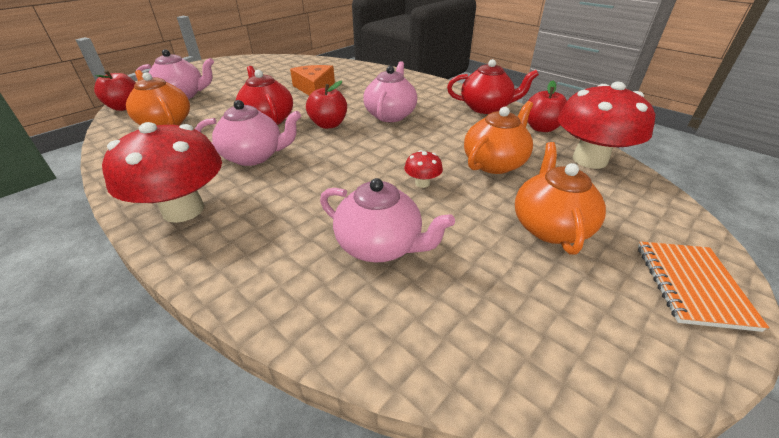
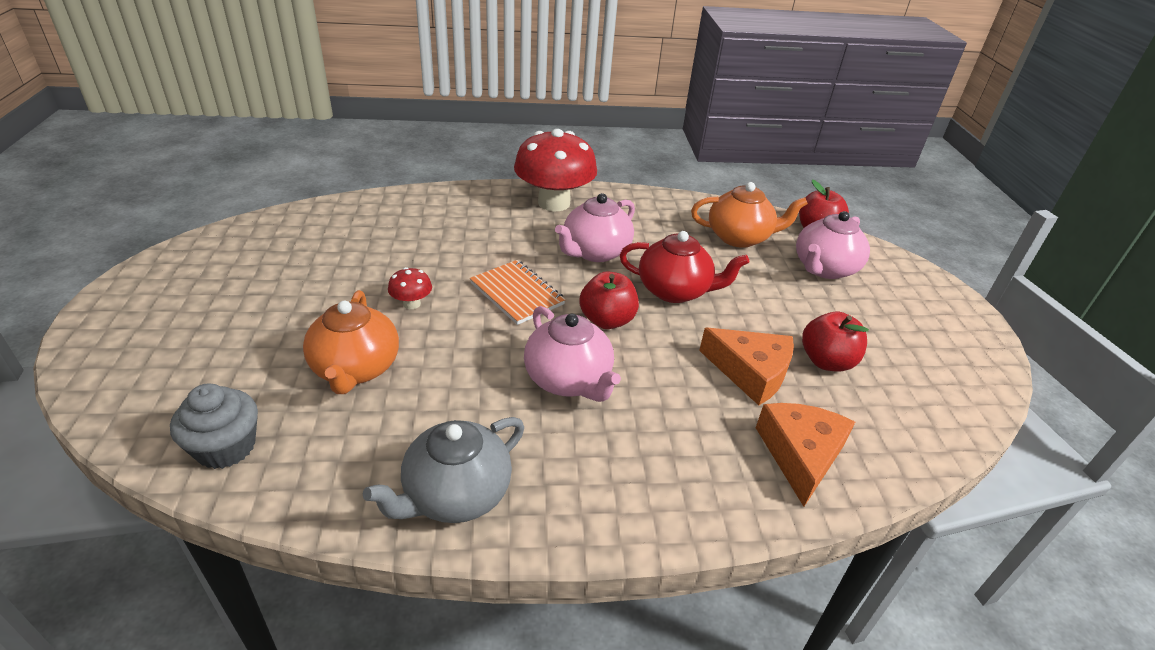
camera: 130 degrees right, 0 degrees up
pink teapot [320,178,455,263] -> none
red teapot [447,59,539,114] -> grey teapot [363,417,524,523]
orange teapot [515,142,606,255] -> none
red apple [528,81,567,132] -> red apple moved to [802,312,869,371]
red mushroom [558,82,655,169] -> grey cupcake [170,384,258,469]
orange notebook [638,241,769,332] -> orange notebook moved to [470,260,566,325]
none -> orange cheese [756,403,855,507]

